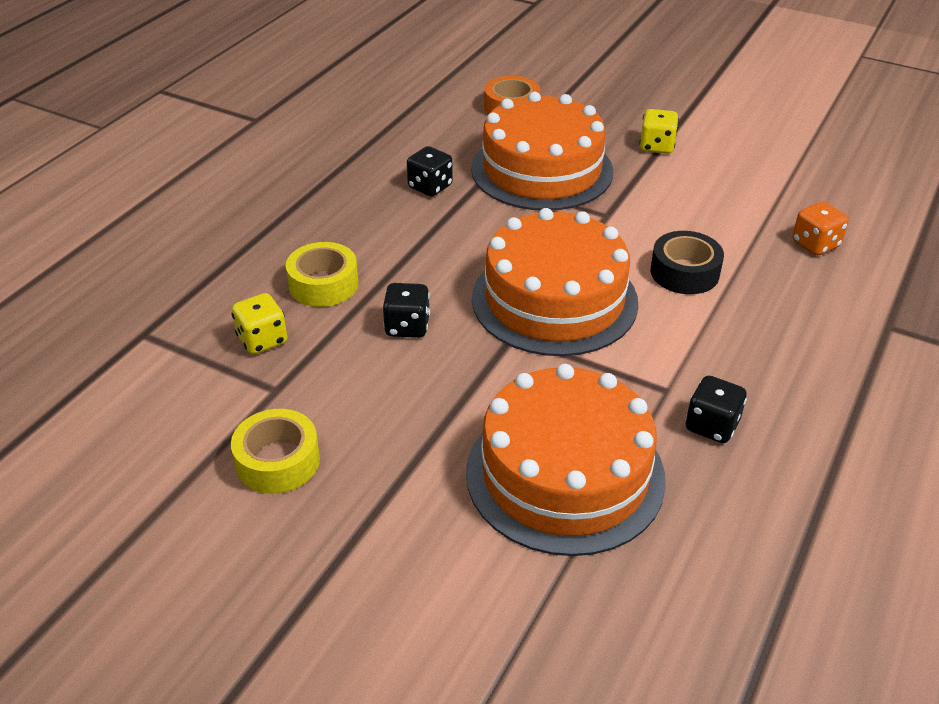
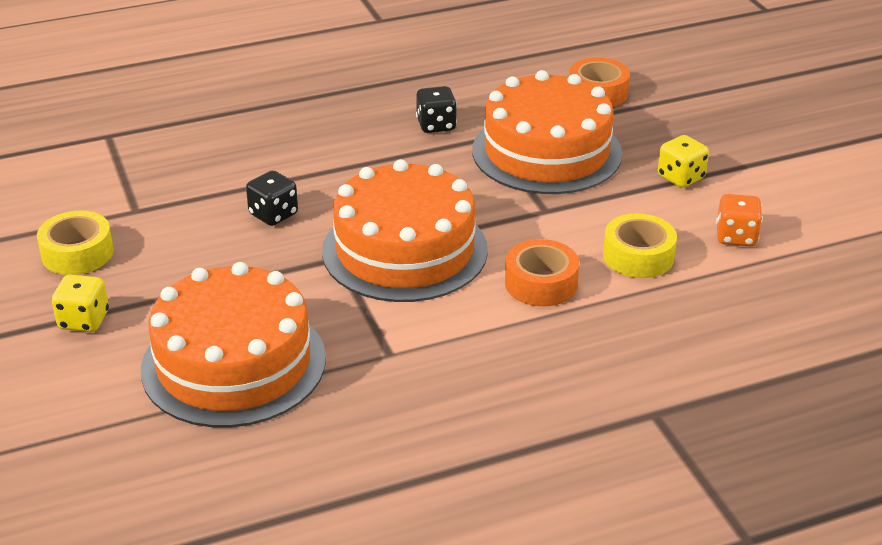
camera: 40 degrees right, 5 degrees down
yellow dice [231,293,287,354] -> yellow dice moved to [52,275,109,332]
yellow tape [286,242,359,307] -> yellow tape moved to [603,213,677,278]
black tape [650,231,724,294] -> orange tape [505,239,579,306]
black dice [686,375,747,443] -> none
orange dice [792,201,849,256] -> orange dice moved to [716,194,763,246]

